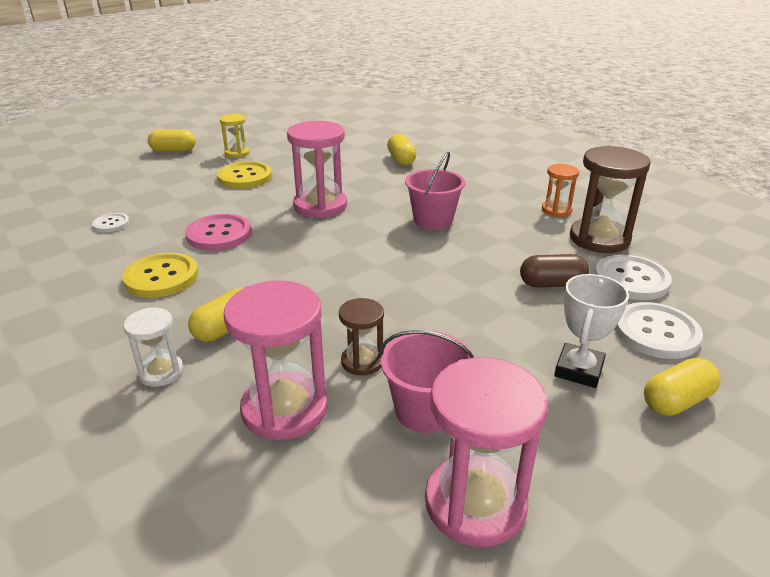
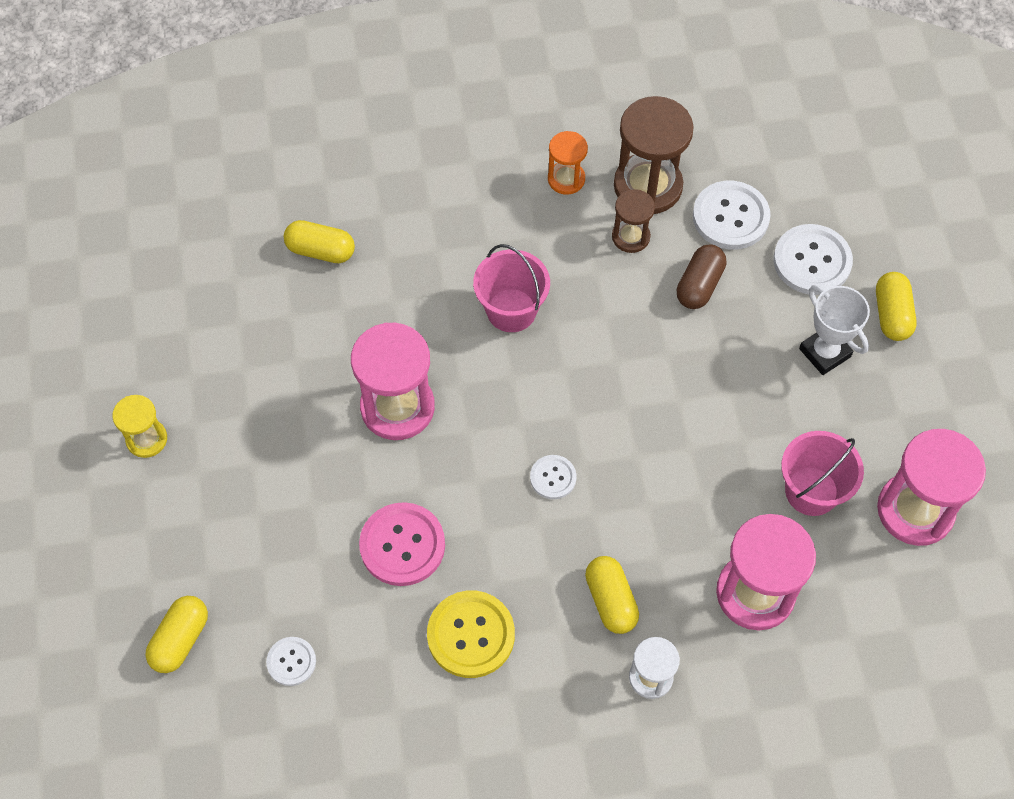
camera: 60 degrees left, 30 degrees up
yellow capsule [148,129,195,152] -> yellow capsule moved to [145,596,208,673]
yellow button [217,161,272,189] -> none
brown hourglass [339,298,384,376] -> brown hourglass moved to [612,189,655,253]
none -> white button [530,455,576,499]

